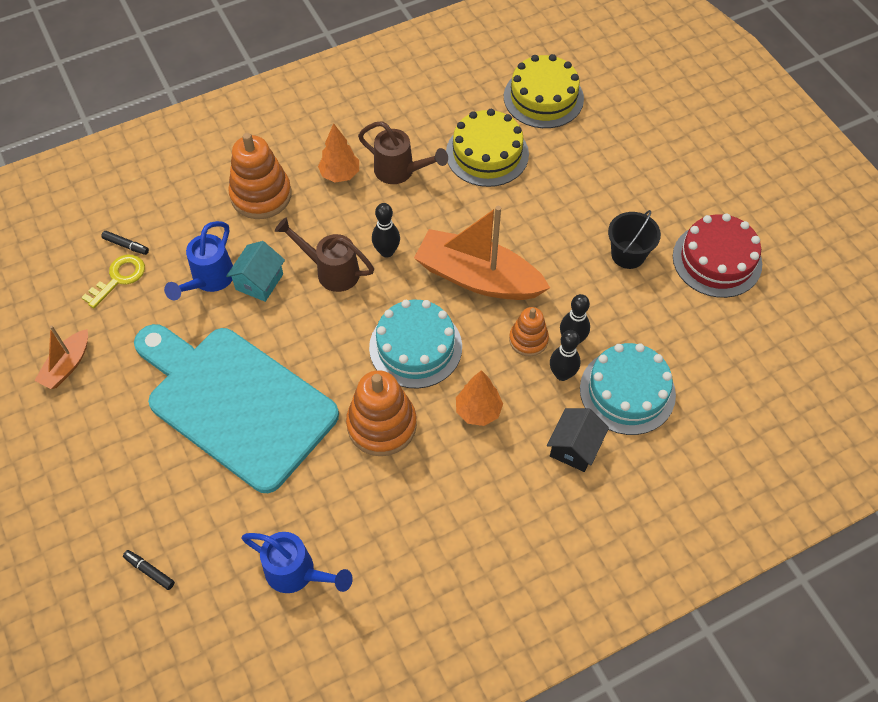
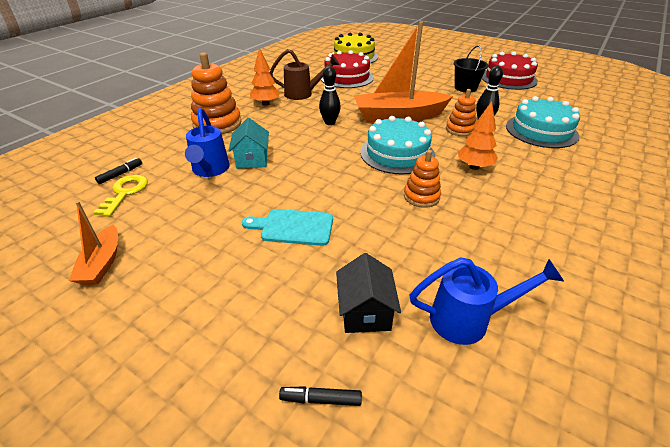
camera: 30 degrees left, 20 degrees down
black marker [101,231,149,255] -> black marker turned 45 degrees counterclockwise [95,158,142,184]
turquoise cutting board [134,324,339,493] -> turquoise cutting board [242,209,333,246], size x0.41
brown watering can [275,217,374,292] -> none
orange stacking toy [346,370,417,456] -> orange stacking toy [404,150,441,208], size x0.59
yellow cake [446,109,529,187] -> red cake [321,50,374,88]
black house [547,408,609,472] -> black house moved to [336,253,401,333]
black bowling pin [550,330,581,381] -> none

